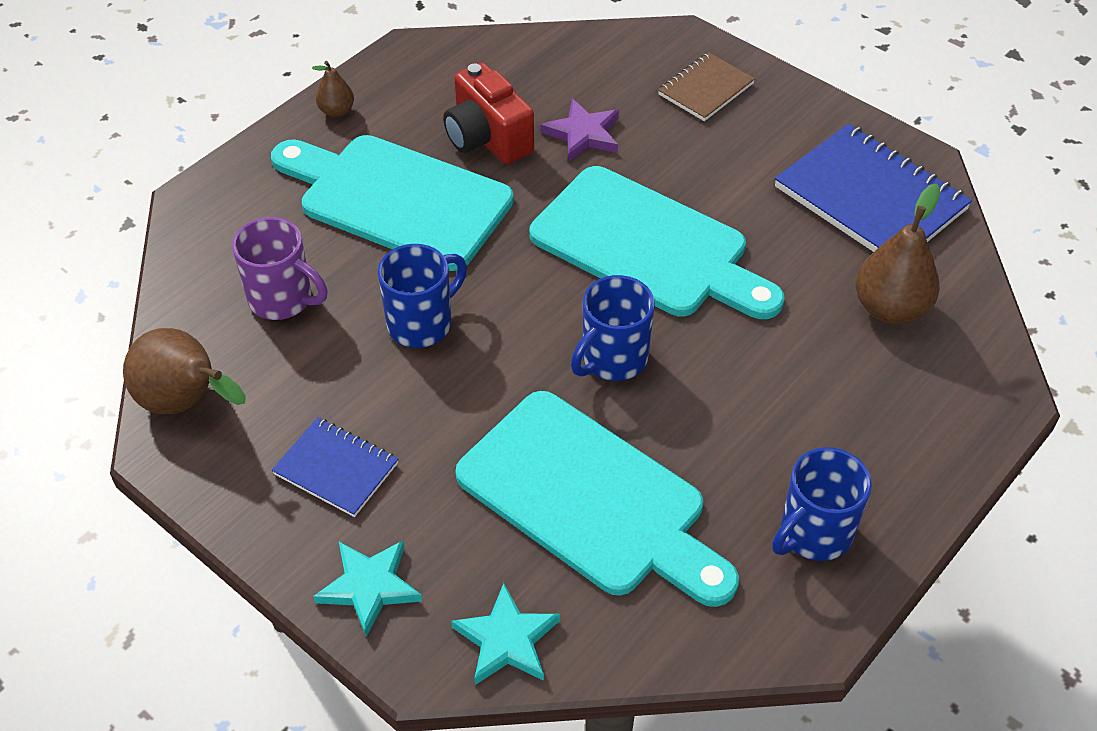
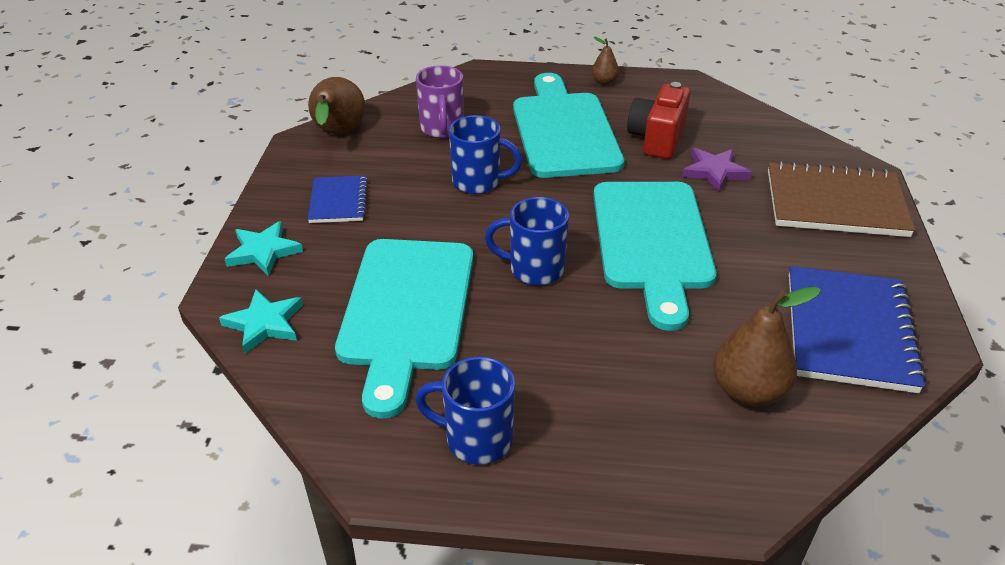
camera: 55 degrees right, 10 degrees down
brown notebook [658,52,755,121] -> brown notebook [768,161,915,237], size x1.81

